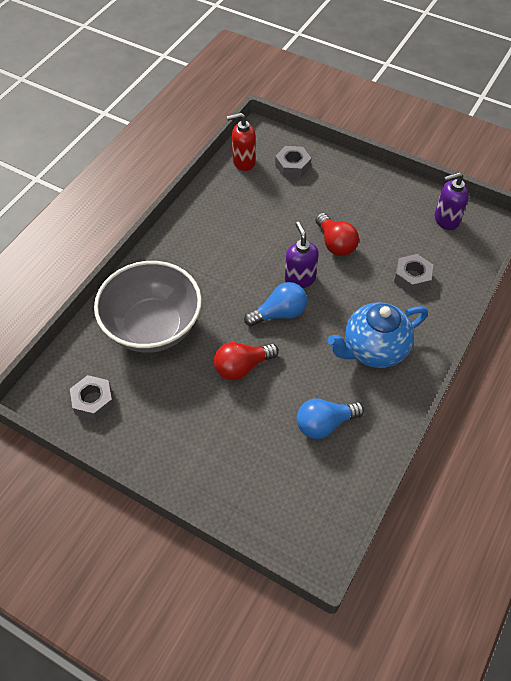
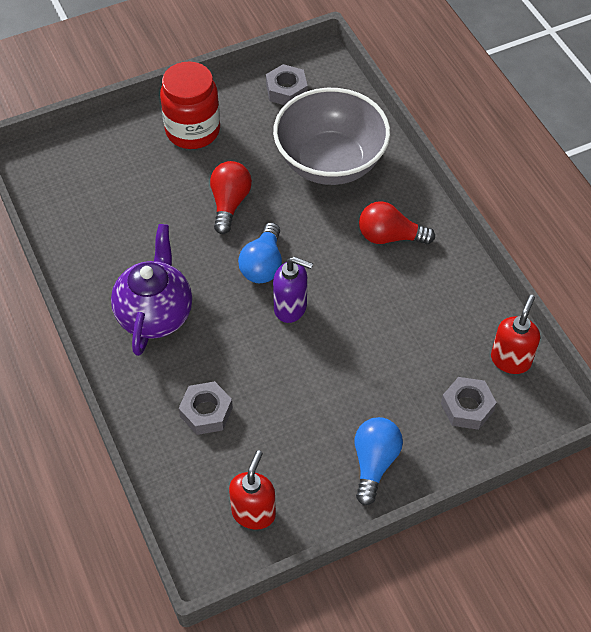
camera: 125 degrees right, 0 degrees up
blue light bulb [296,399,364,439] -> blue light bulb moved to [355,417,403,505]
red light bulb [315,213,359,256] -> red light bulb moved to [359,201,435,244]
blue teapot [328,302,428,368] -> purple teapot [111,224,192,356]
purple soap dispenser [435,172,469,230] -> red soap dispenser [229,450,276,530]
none -> red jar [160,61,220,149]

